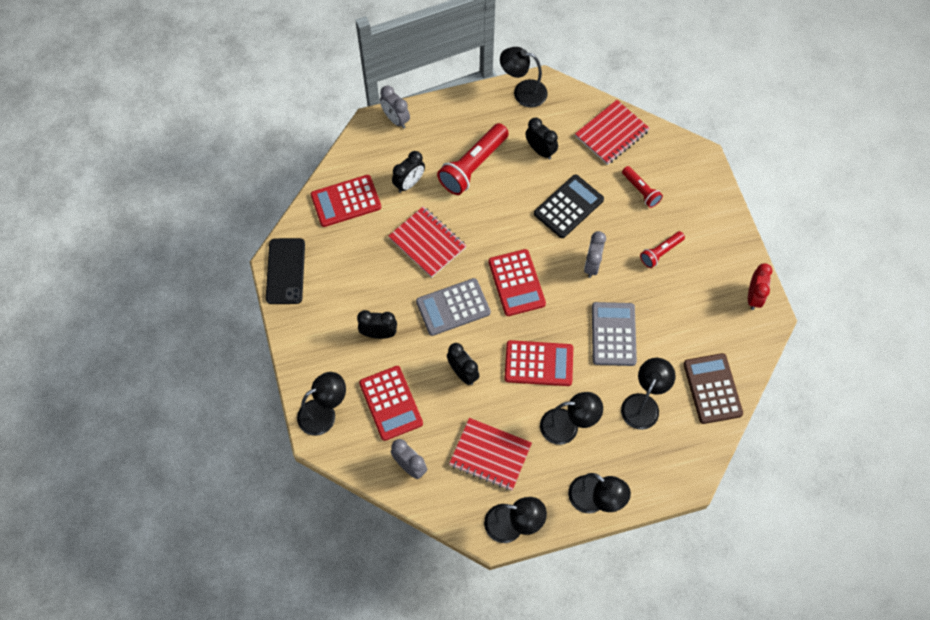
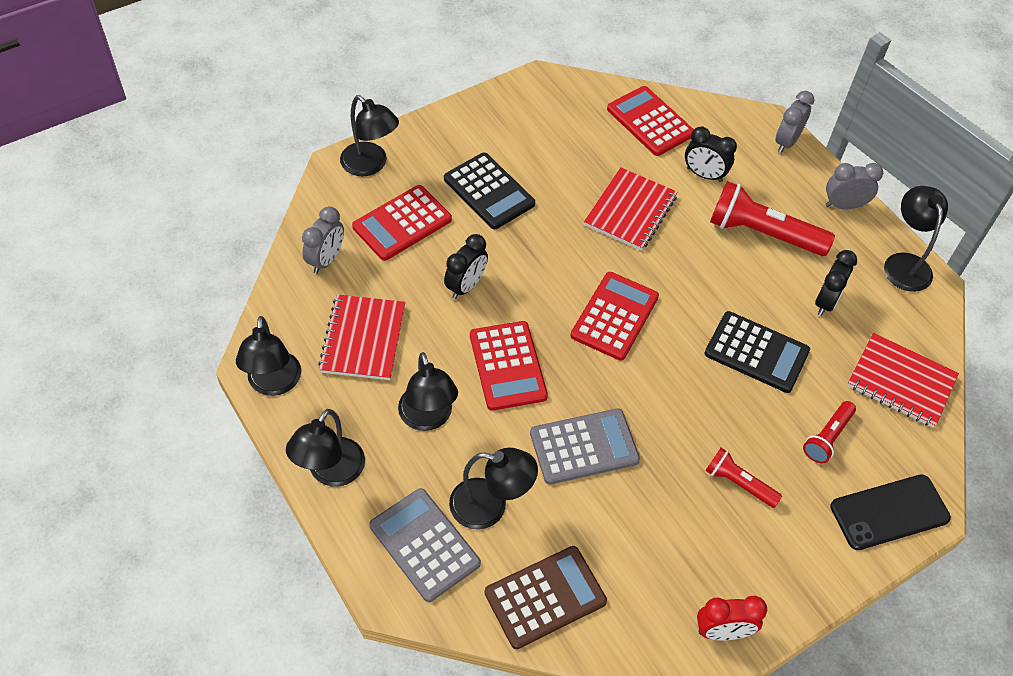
camera: 70 degrees right, 10 degrees down
black phone [266,238,305,304] -> black phone moved to [830,475,951,550]
black clock [357,310,397,339] -> black calculator [444,153,535,229]
grey calculator [416,278,491,336] -> grey calculator moved to [369,488,481,602]
red calculator [488,249,546,316] -> red calculator turned 150 degrees clockwise [570,272,659,361]
grey clock [584,231,606,278] -> grey clock moved to [825,163,883,209]

